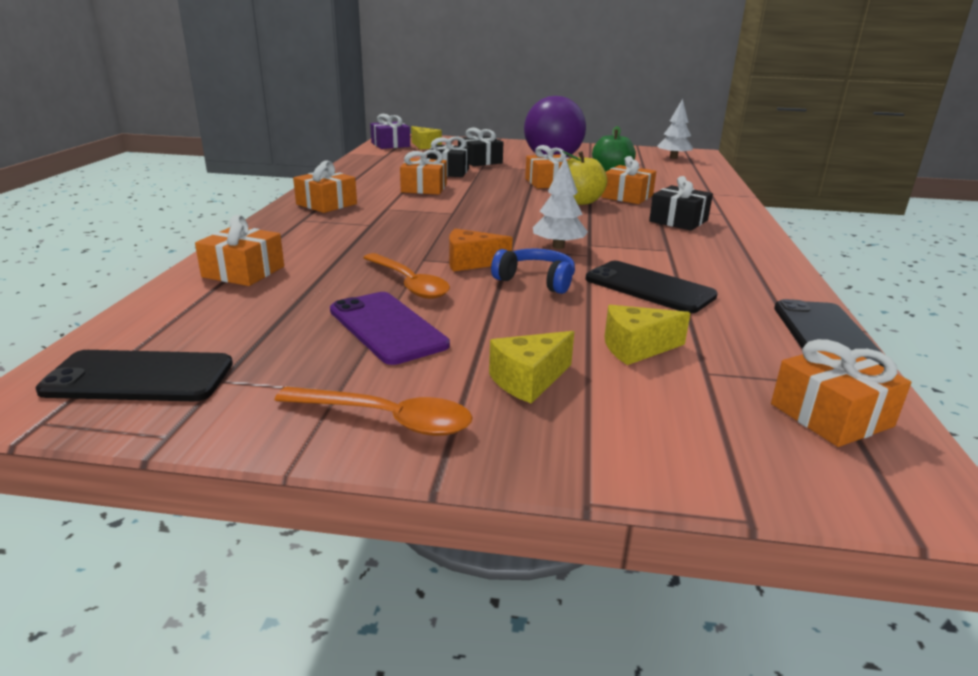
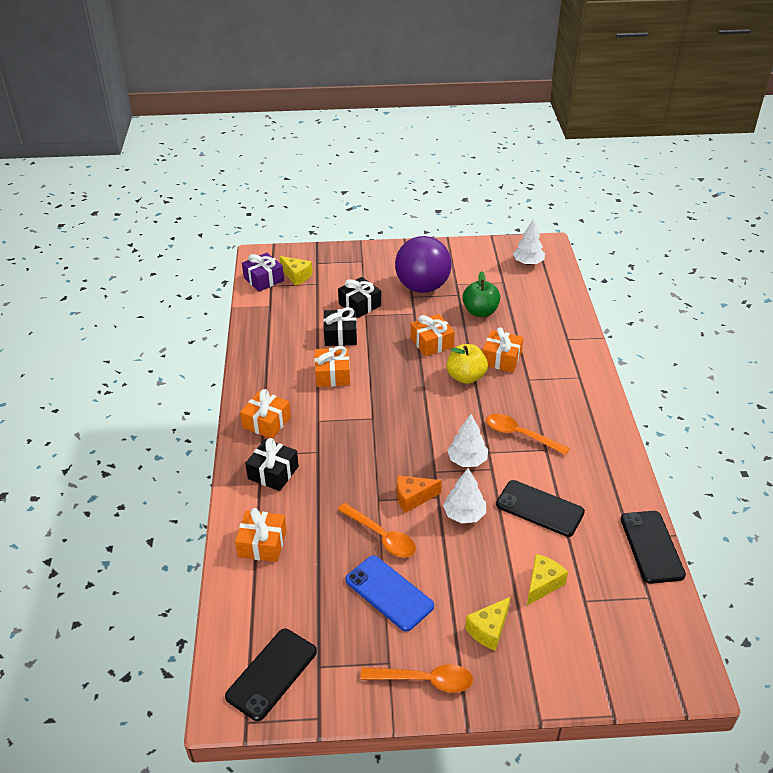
camera: 10 degrees left, 15 degrees up
black phone [36,350,233,401] -> black phone turned 45 degrees counterclockwise [225,629,317,721]
purple phone [330,292,450,365] -> blue phone [345,556,434,632]
blue headphones [491,248,575,294] -> white tree [443,468,486,524]
yellow cheese [605,305,690,365] -> yellow cheese turned 150 degrees clockwise [527,554,568,605]
black gift [649,176,713,231] -> black gift moved to [245,438,299,491]
orange gift [771,339,911,447] -> none
none -> orange spoon [486,414,570,455]

